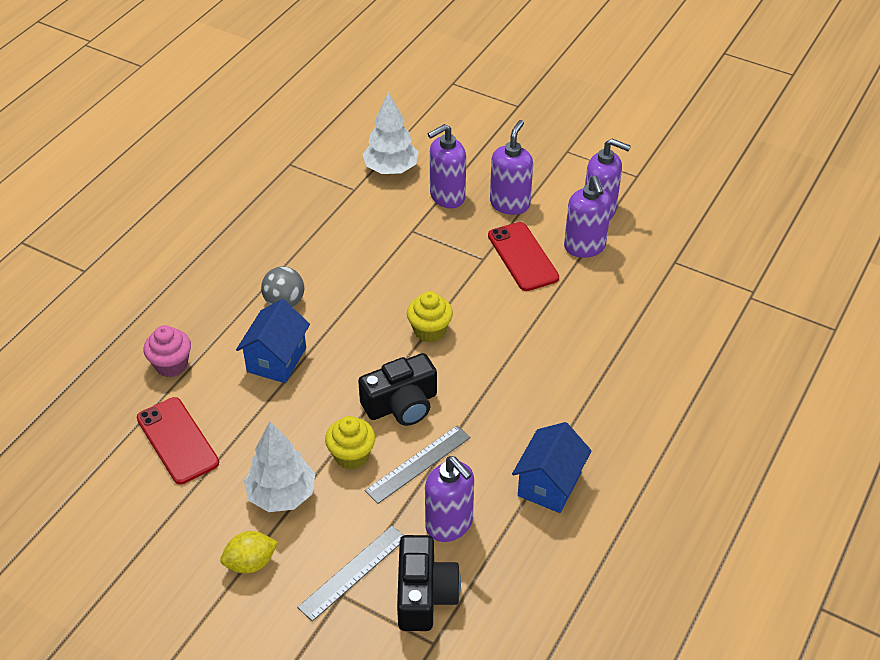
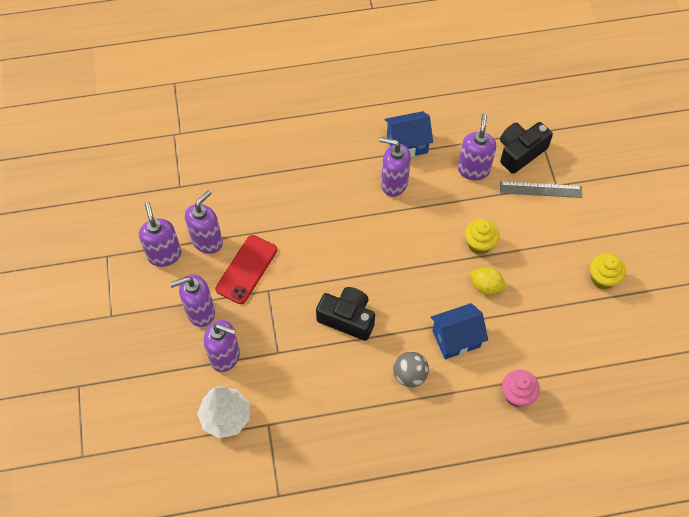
camera: 130 degrees left, 15 degrees up
red phone [137,397,219,484] -> none
yellow lemon [220,531,278,573] -> yellow lemon moved to [469,267,506,295]
white tree [244,421,315,512] -> none
black camera [358,353,437,426] -> black camera moved to [316,287,375,341]
grey ruler [365,425,471,504] -> none
yellow cupcake [407,291,453,343] -> yellow cupcake moved to [590,253,626,289]
none -> purple soap dispenser [380,137,411,197]

